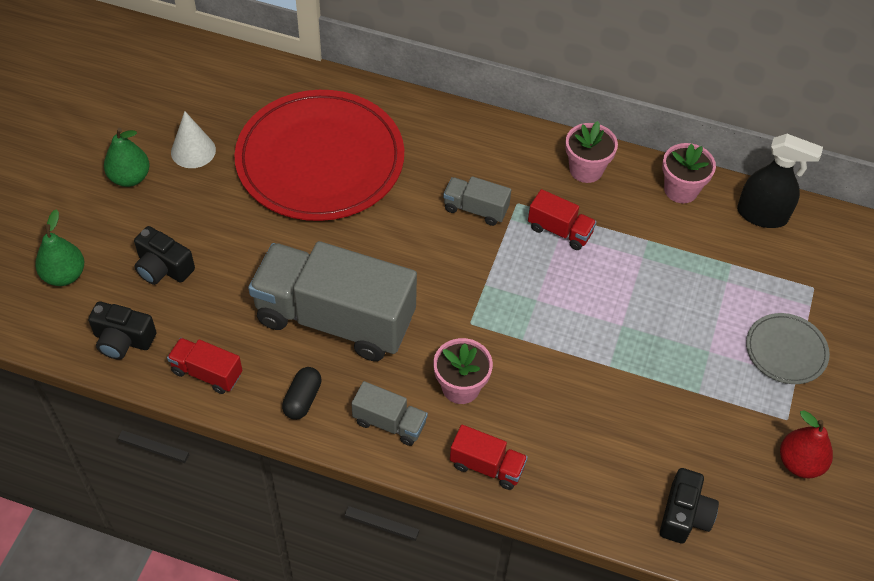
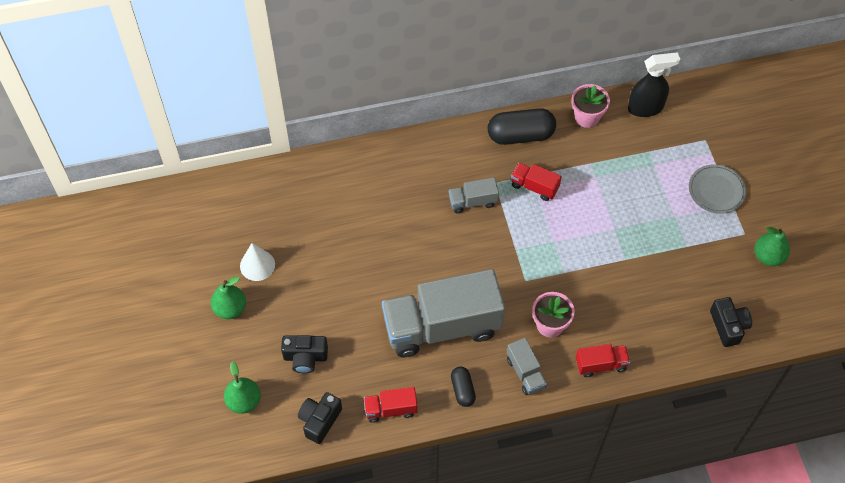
camera: 30 degrees left, 5 degrees up
black camera [88,302,156,360] -> black camera turned 135 degrees clockwise [298,392,342,444]
red plate [234,90,404,221] -> none
grey truck [351,381,428,446] -> grey truck turned 75 degrees clockwise [507,338,547,395]
red truck [528,189,597,250] -> red truck turned 150 degrees counterclockwise [511,163,562,201]
pink flower pot [565,121,618,183] -> black capsule [488,108,556,145]
red pear [780,410,833,479] -> green pear [755,227,790,266]

